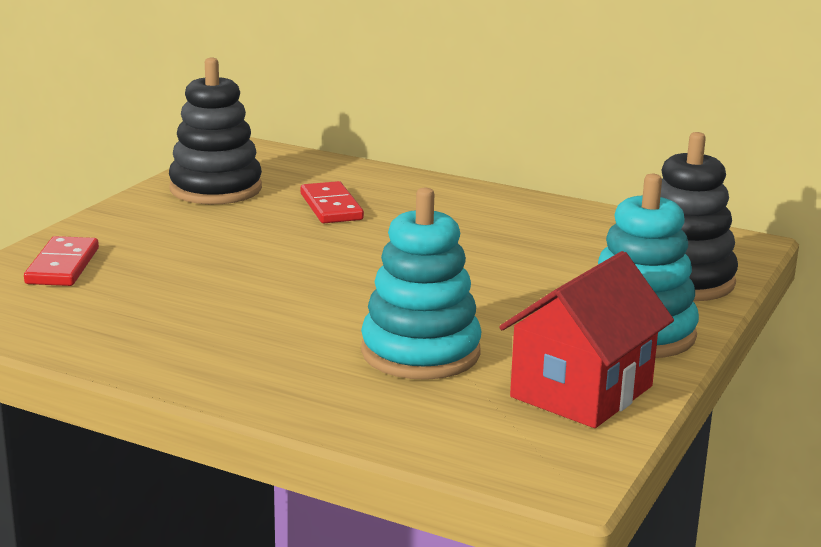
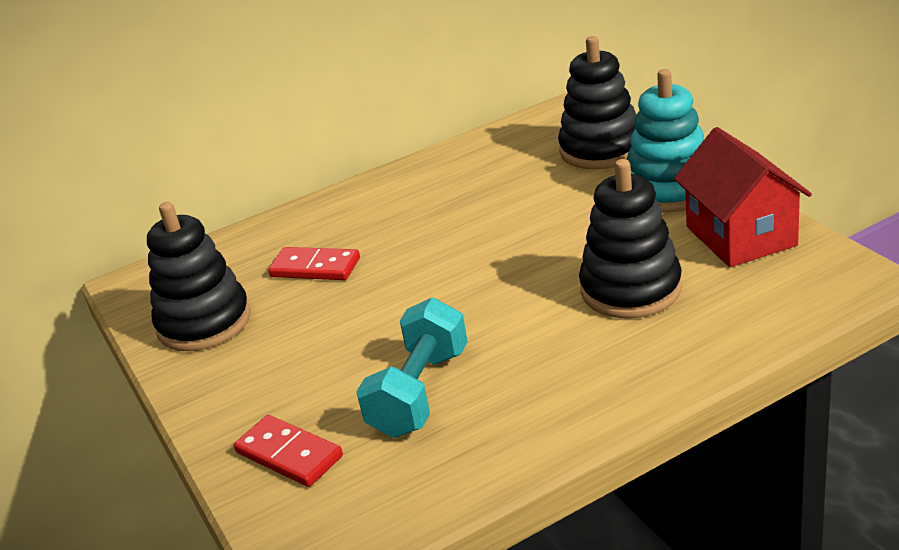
camera: 50 degrees left, 10 degrees up
turquoise stacking toy [361,188,481,380] -> black stacking toy [579,159,682,319]
none -> turquoise dumbbell [356,298,468,438]

